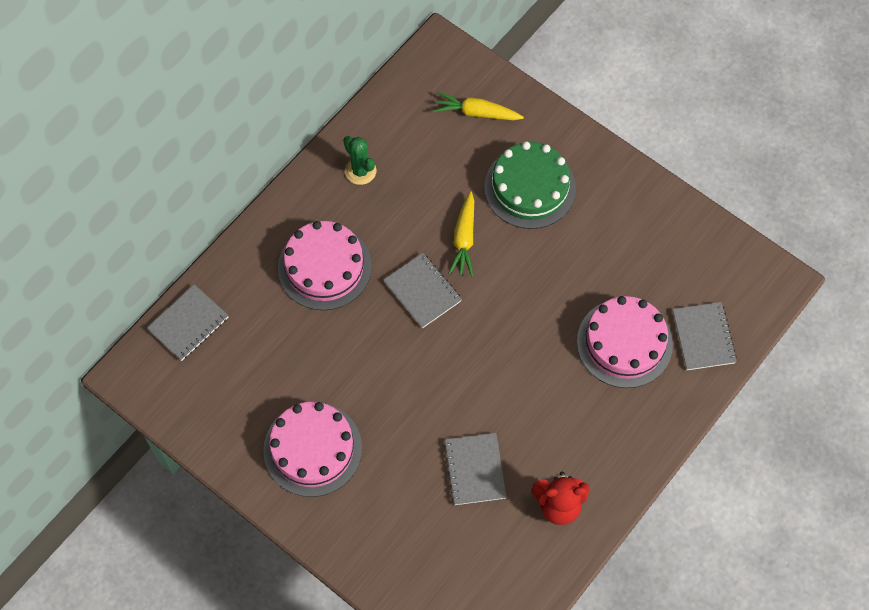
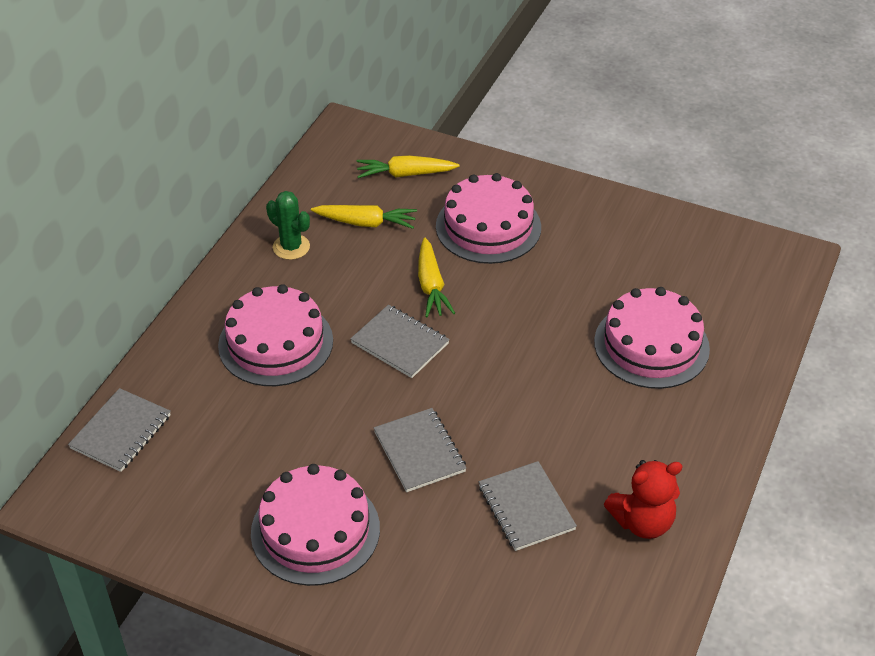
camera: 15 degrees left, 20 degrees down
green cake [484,141,576,229] -> pink cake [436,173,541,264]
grey notebook [673,302,737,370] -> grey notebook moved to [374,408,466,492]
none -> yellow carrot [311,205,417,229]

